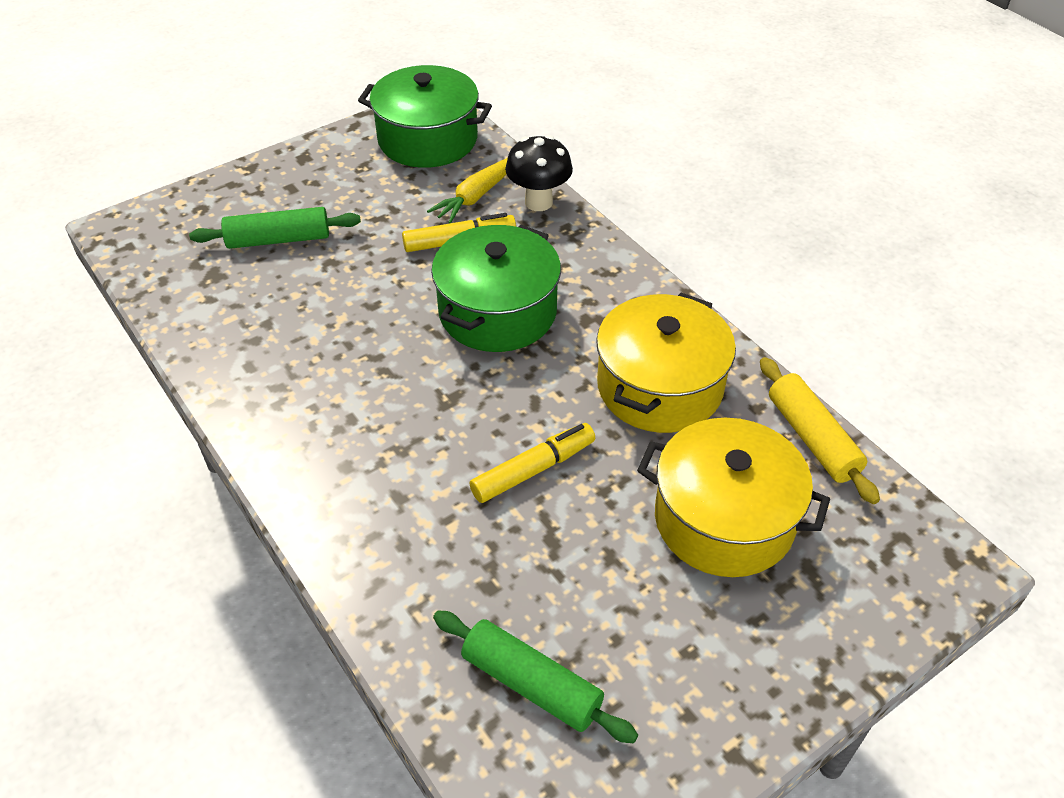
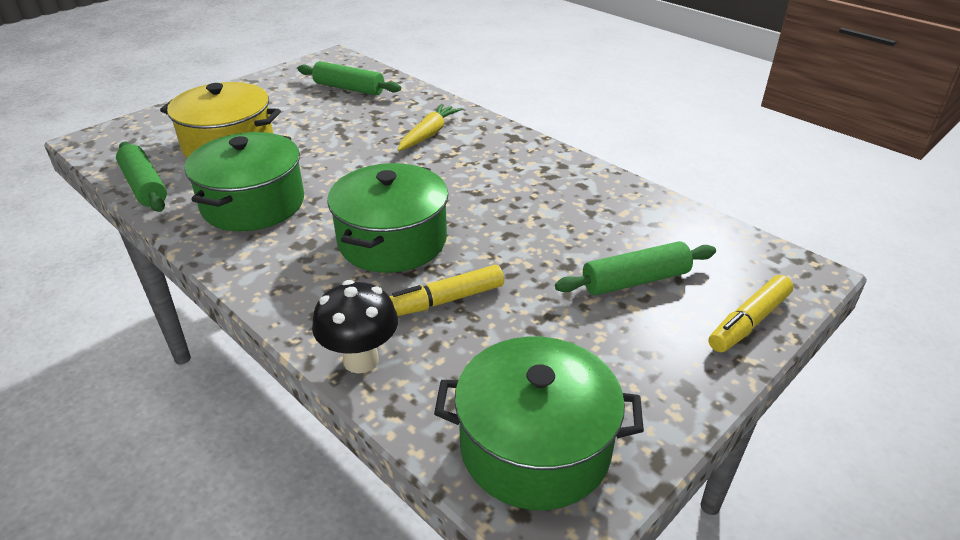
camera: 170 degrees right, 10 degrees down
yellow carrot [427,158,508,223] -> yellow carrot moved to [397,104,462,151]
yellow marker [469,423,595,503] -> yellow marker moved to [709,275,793,352]
yellow pot [596,293,736,433] -> green pot [184,132,304,231]
yellow rolling pin [760,357,880,504] -> green rolling pin [116,142,167,212]

